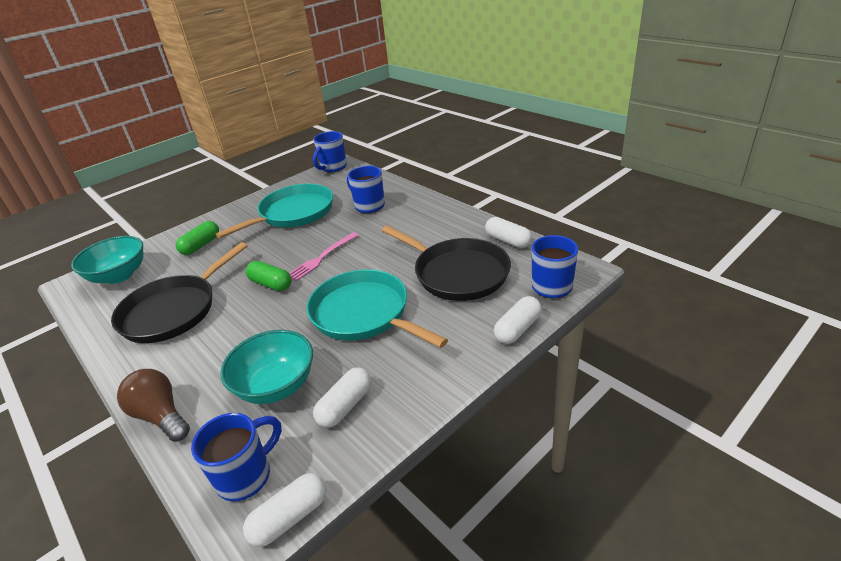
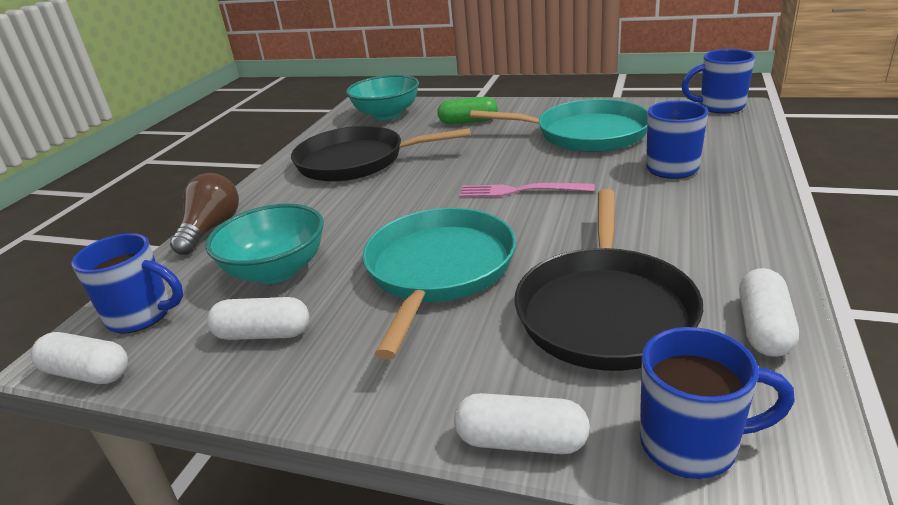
camera: 60 degrees right, 5 degrees down
green capsule [246,261,292,291] -> none

